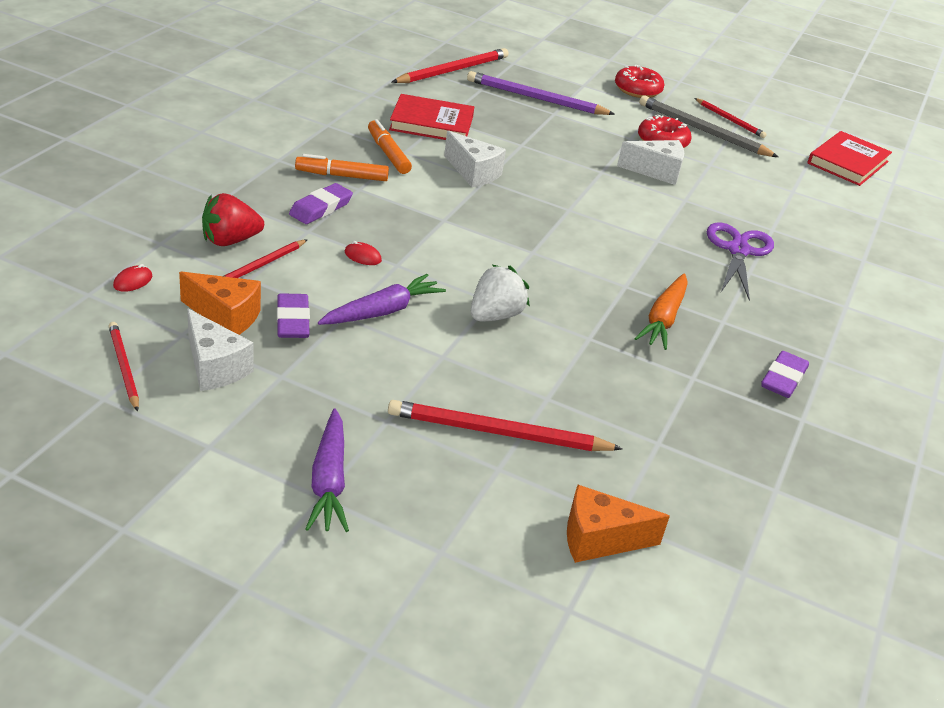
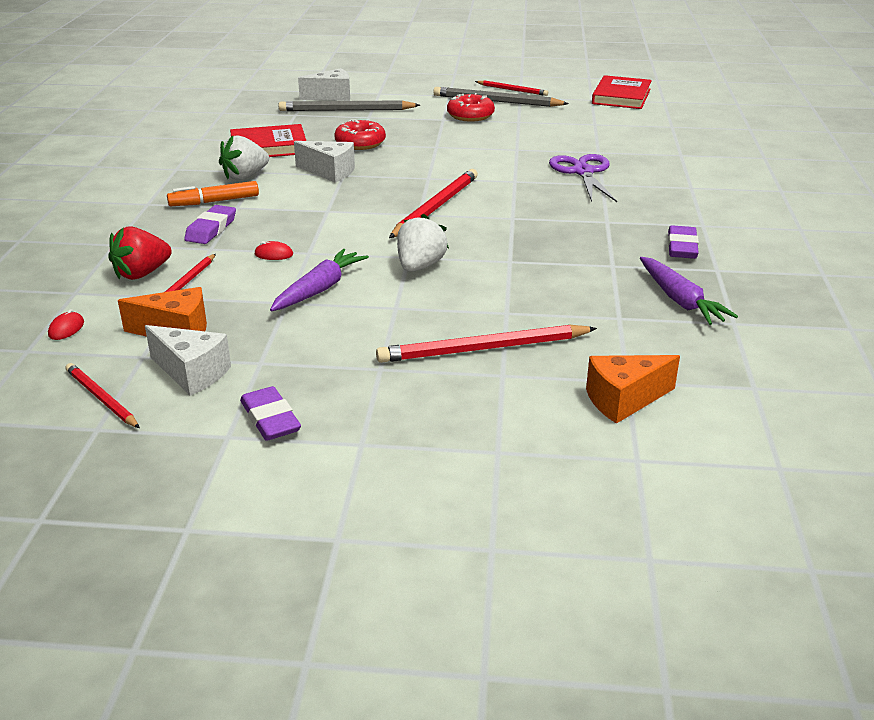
camera: 15 degrees left, 5 degrees down
purple eraser [277,293,310,338] -> purple eraser moved to [240,386,301,441]
purple carrot [306,408,349,532] -> purple carrot moved to [640,257,738,325]
orange marker [368,119,412,174] -> white strawberry [219,135,269,180]
red pencil [392,48,508,83] -> red pencil moved to [389,169,478,238]
purple pencil [467,71,615,115] -> grey pencil [278,100,420,111]
red donut [615,65,664,98] -> red donut moved to [334,120,386,150]
white cheese [617,140,684,185] -> white cheese moved to [298,68,350,101]
orange carrot [635,274,688,350] -> none

